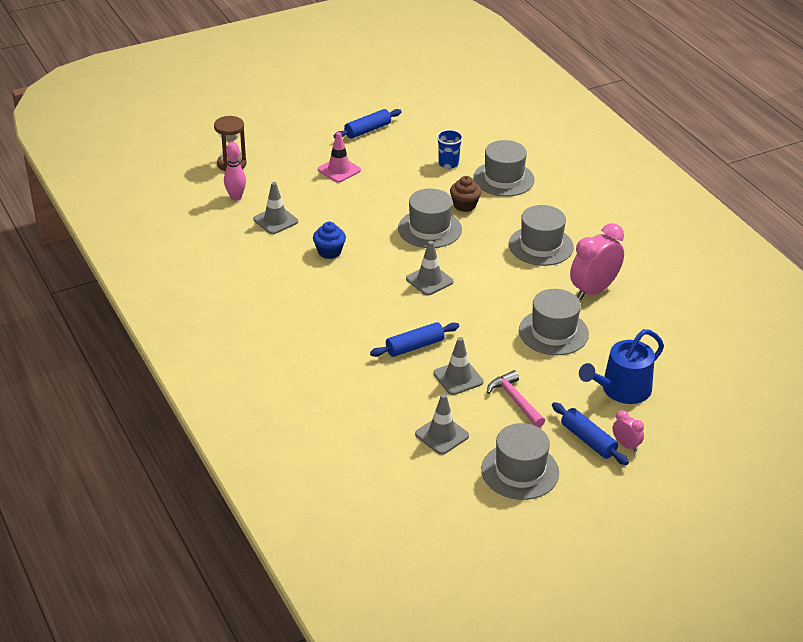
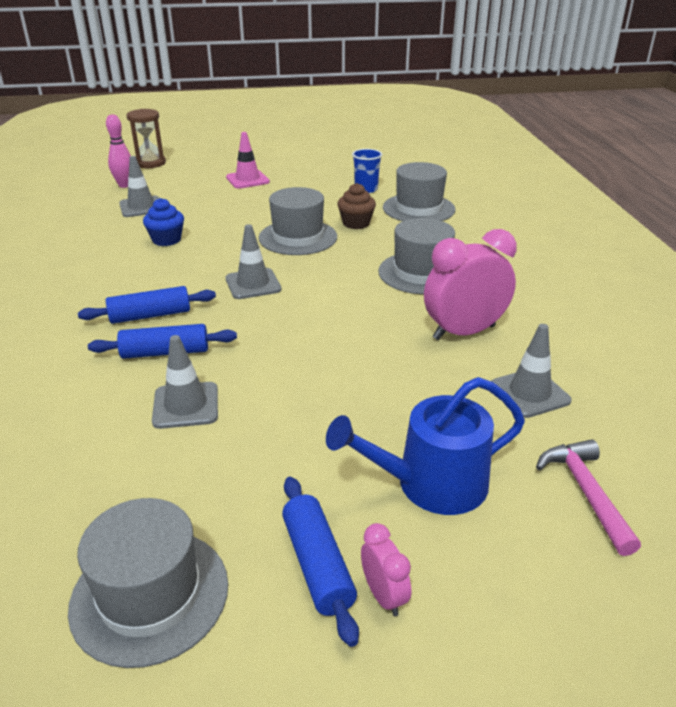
camera: 20 degrees right, 5 degrees down
blue rolling pin [334,109,401,139] -> blue rolling pin moved to [78,286,216,324]
grey traffic cone [415,394,469,455] -> grey traffic cone moved to [491,324,572,418]
pink hammer [487,370,545,428] -> pink hammer moved to [536,439,641,556]
grey hat [519,289,589,355] -> none

